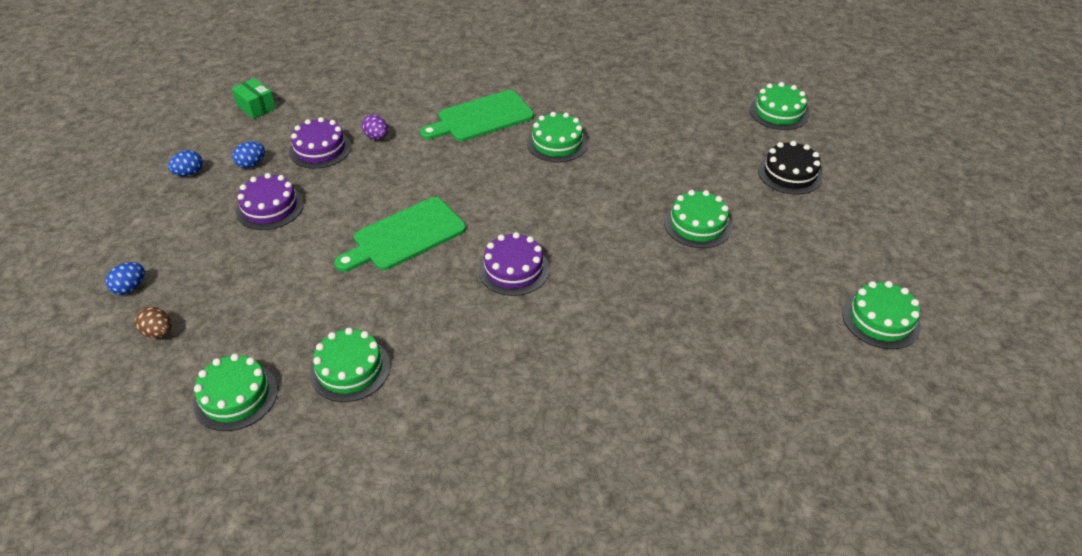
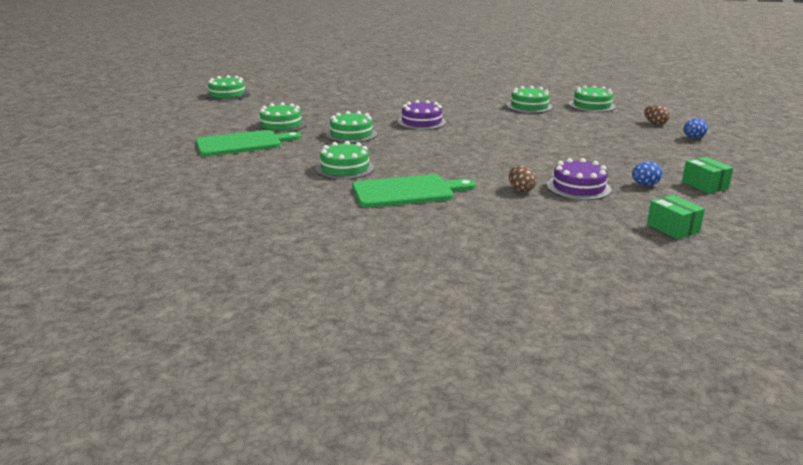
camera: 165 degrees left, 20 degrees down
blue egg [168,150,203,176] -> green box [682,157,733,194]
purple cake [236,173,304,230] -> none
green cutting board [334,197,466,272] -> green cutting board moved to [196,130,301,156]
purple egg [362,114,388,140] -> brown egg [509,165,536,192]
green cake [750,82,809,130] -> green cake moved to [326,111,377,143]
black cake [758,141,823,195] -> none

